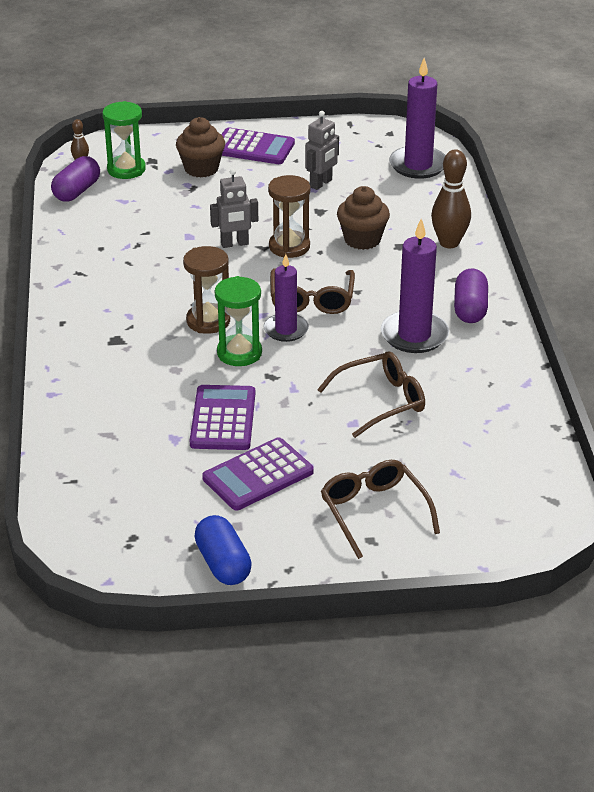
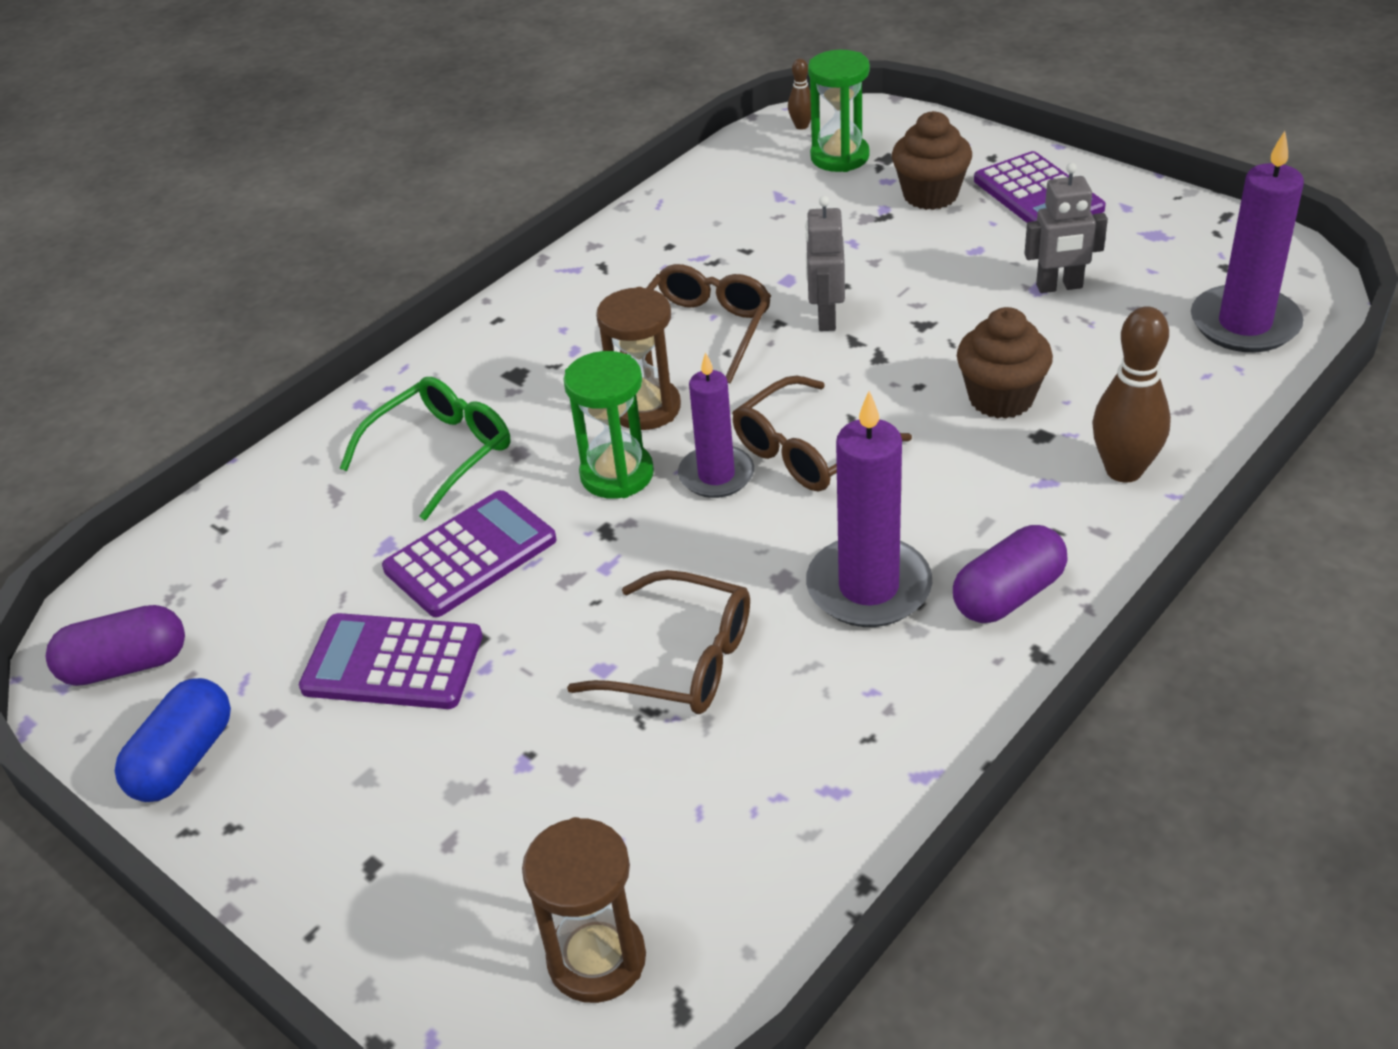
camera: 50 degrees right, 5 degrees up
purple capsule [51,156,100,202] -> purple capsule moved to [46,605,185,686]
grey robot [210,169,258,248] -> grey robot turned 60 degrees clockwise [805,196,845,331]
brown hourglass [268,175,310,258] -> brown hourglass moved to [522,817,646,1003]
brown glasses [321,460,440,559] -> brown glasses moved to [620,264,771,383]
none -> green glasses [340,377,510,520]

